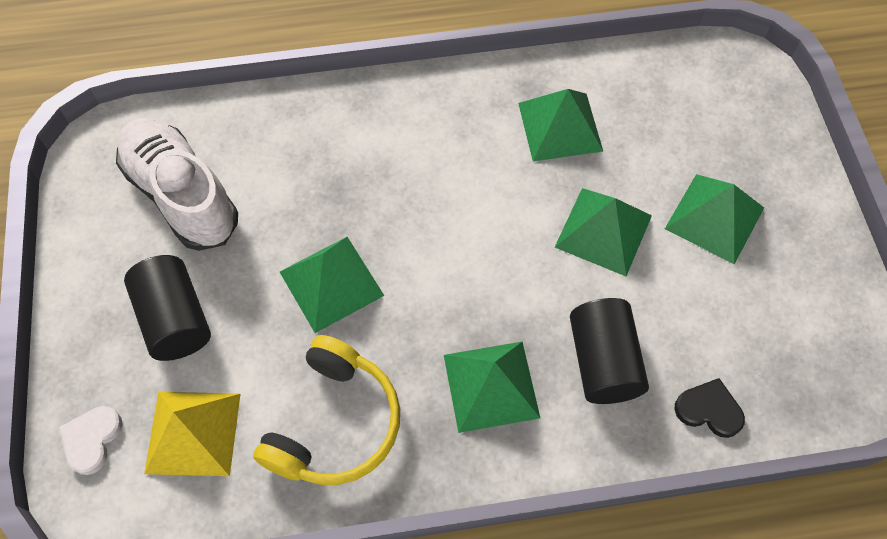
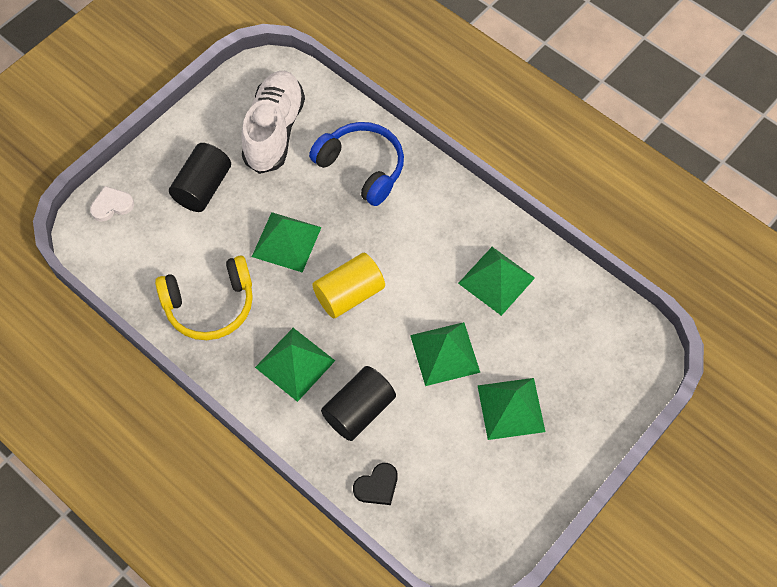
camera: 50 degrees right, 0 degrees up
yellow pyramid [144,392,240,476] -> none
black heart [675,378,745,438] -> black heart turned 75 degrees clockwise [353,463,398,505]
none -> blue headphones [309,122,404,206]
none -> yellow cylinder [312,253,385,318]

